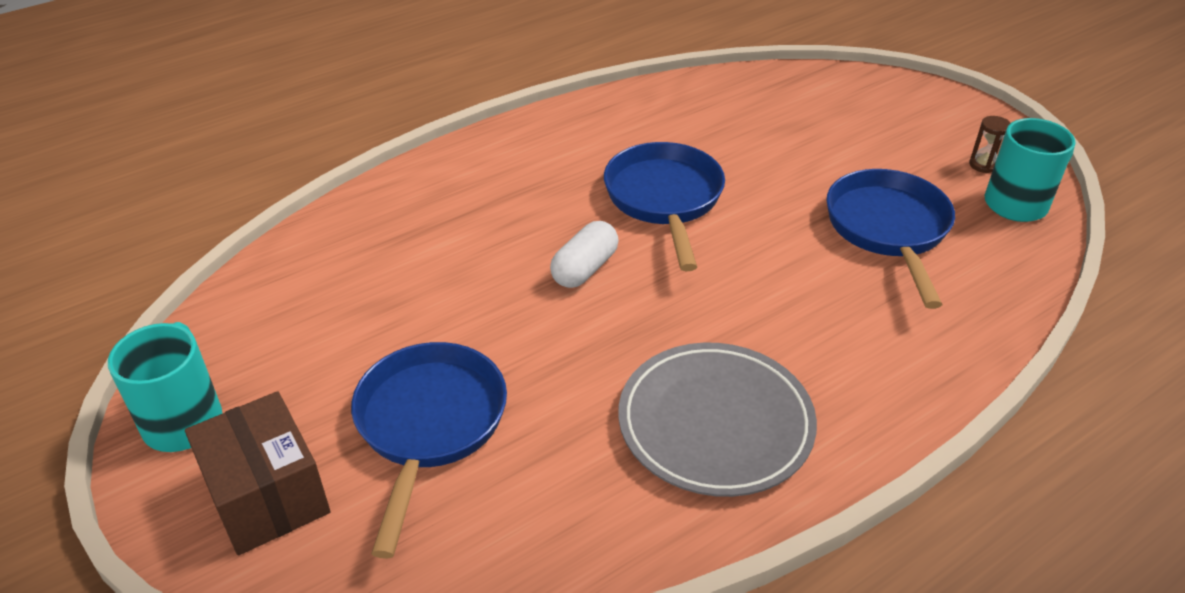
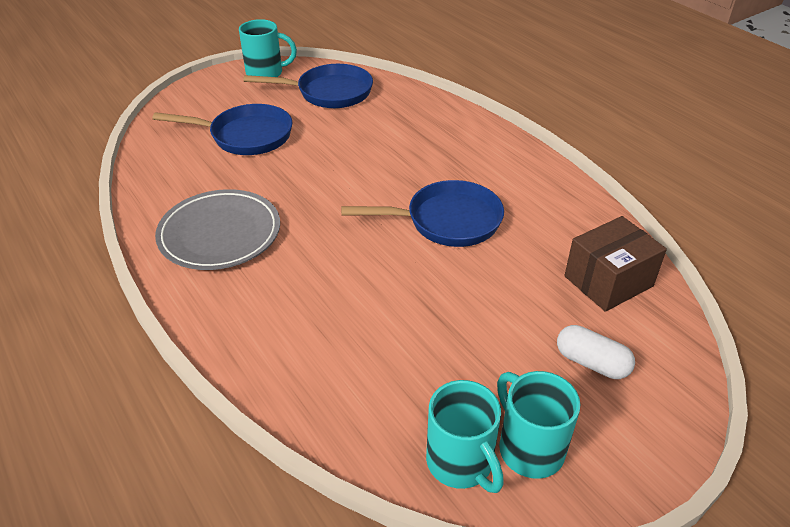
camera: 90 degrees right, 0 degrees up
brown box [185,391,330,555] -> brown box moved to [564,216,667,312]
white capsule [550,221,618,288] -> white capsule moved to [557,325,635,379]
blue pan [826,169,955,309] -> blue pan moved to [244,64,373,108]
brown hourglass [969,116,1010,173] -> turquoise mug [497,371,581,479]

